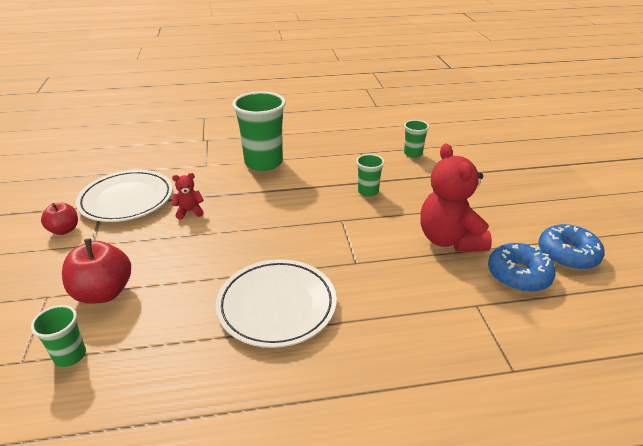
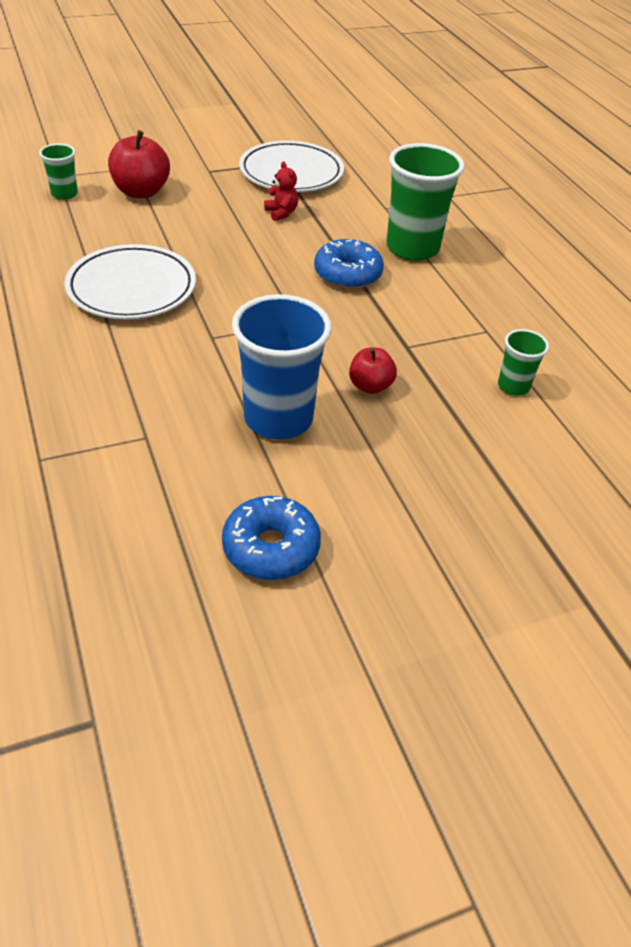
camera: 75 degrees right, 10 degrees up
red apple [41,203,78,235] -> red apple moved to [349,348,397,394]
green cup [356,154,384,197] -> none
red teddy bear [420,143,492,252] -> blue cup [232,294,332,439]
blue donut [488,243,556,292] -> blue donut moved to [314,239,384,289]

